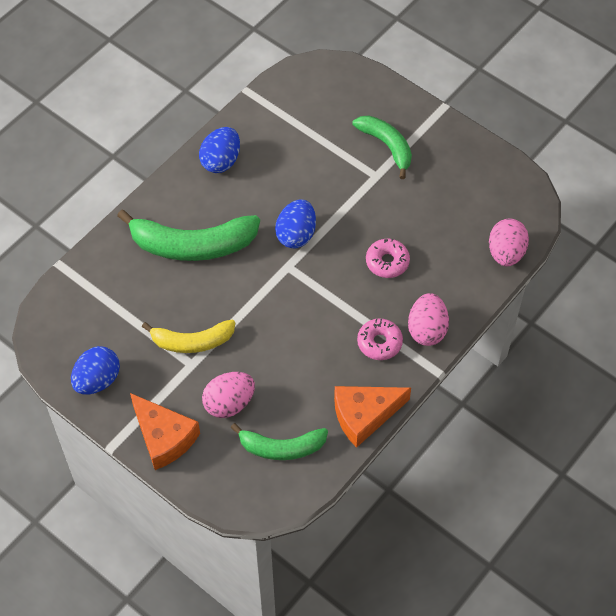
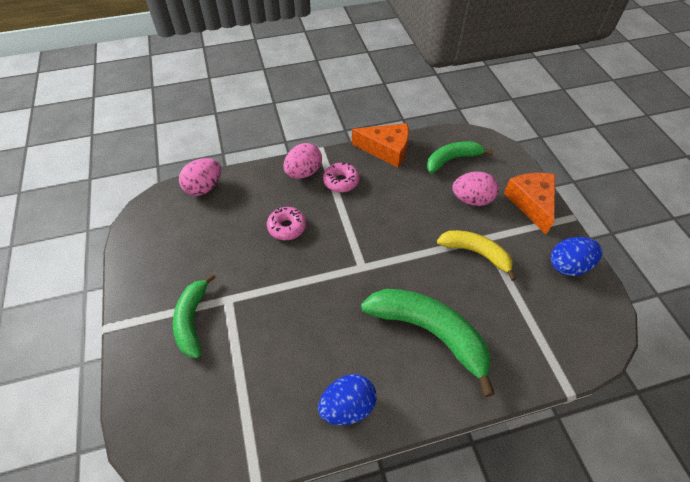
camera: 145 degrees left, 5 degrees down
green banana [230,423,328,460] -> green banana turned 60 degrees counterclockwise [427,141,493,173]
blue egg [275,199,316,248] -> none

